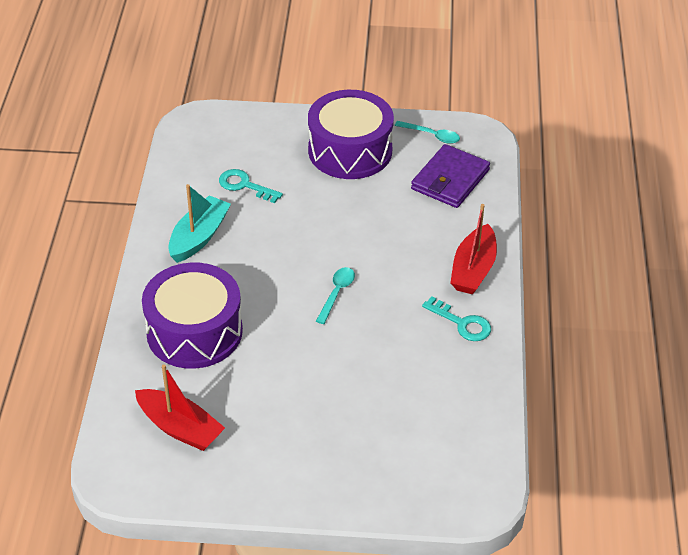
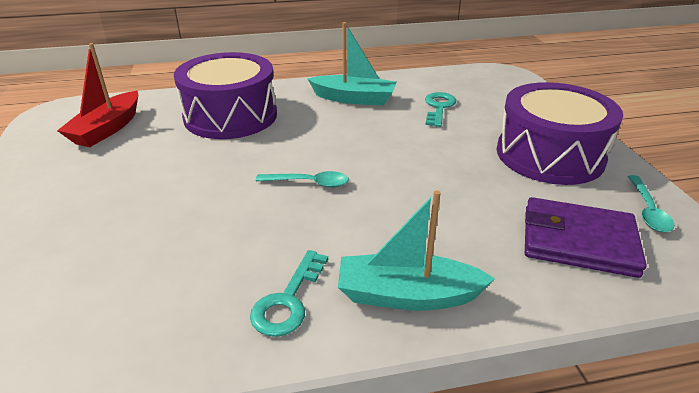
camera: 75 degrees right, 10 degrees down
red boat [450,204,497,294] -> turquoise boat [338,190,495,311]

